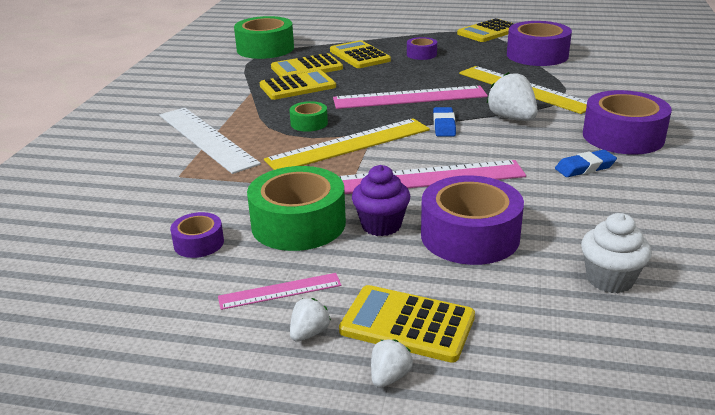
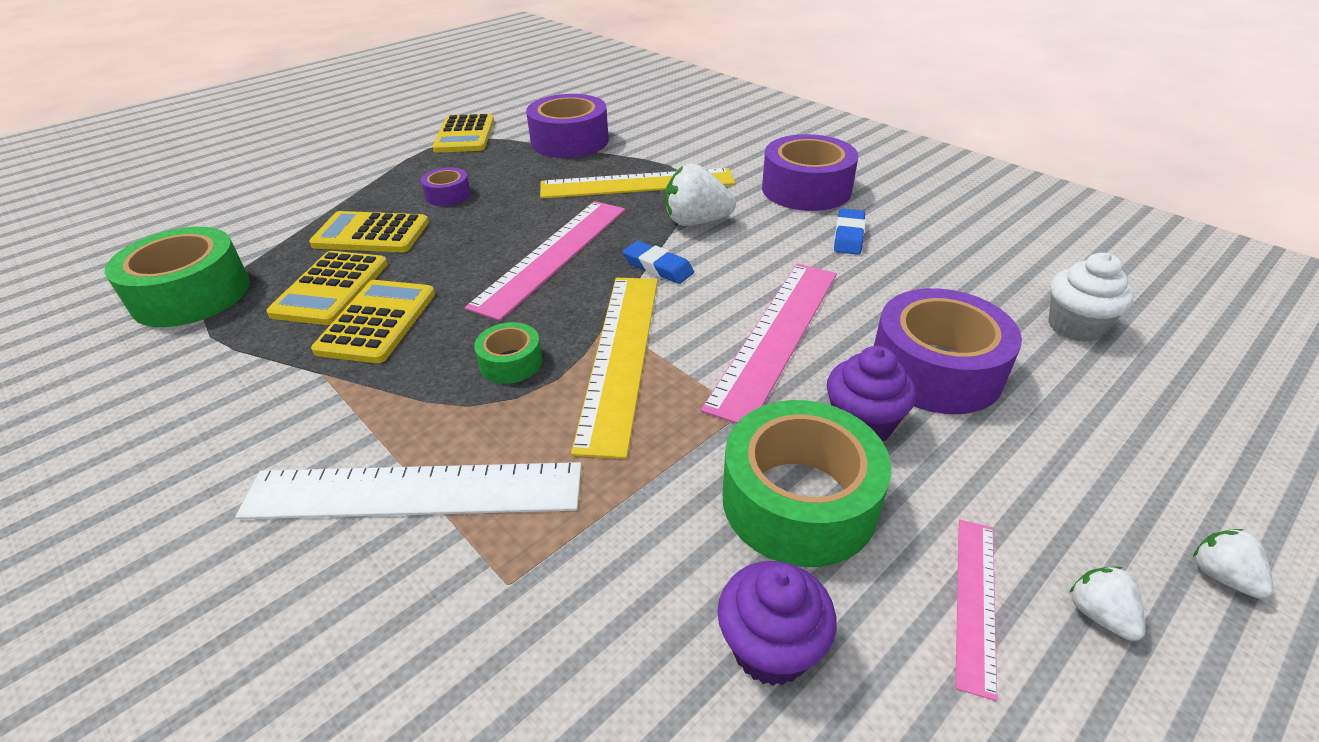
camera: 55 degrees left, 10 degrees up
purple tape [170,212,224,258] -> purple cupcake [717,561,837,686]
yellow calculator [339,285,475,363] -> none

